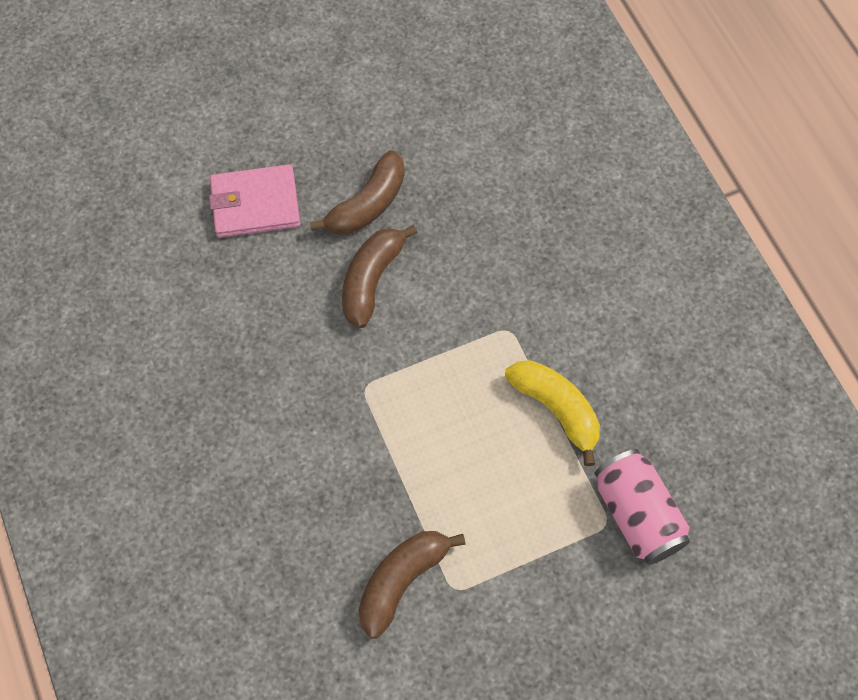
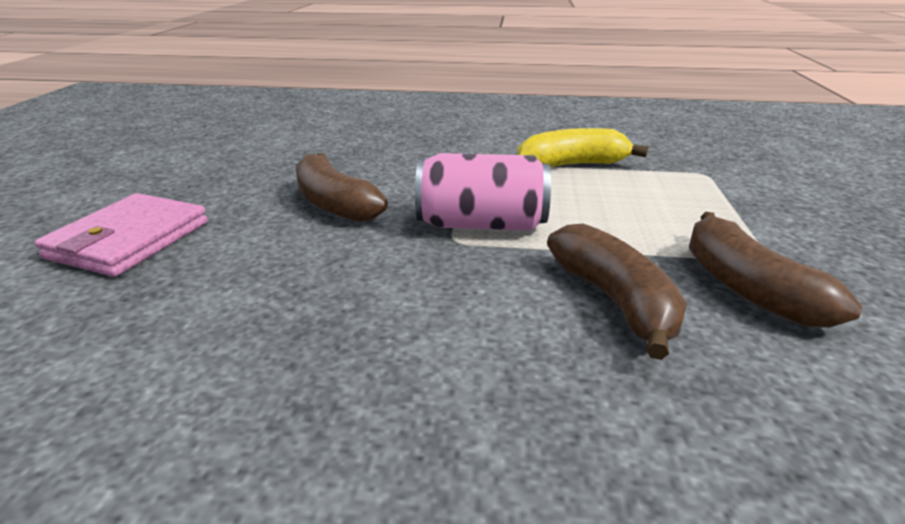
camera: 60 degrees left, 35 degrees down
brown banana [310,150,405,235] -> brown banana moved to [547,224,687,360]
pink can [594,449,690,565] -> pink can moved to [415,153,551,231]

